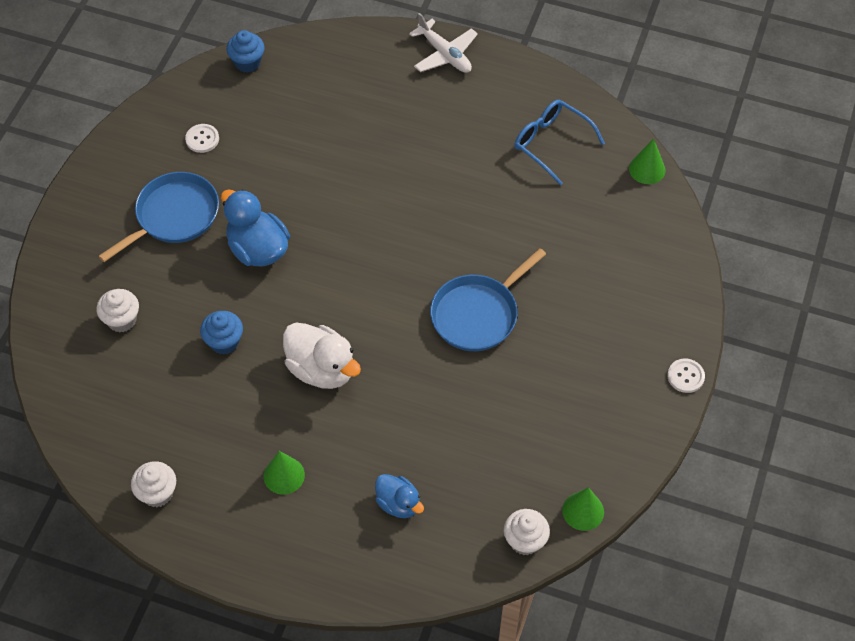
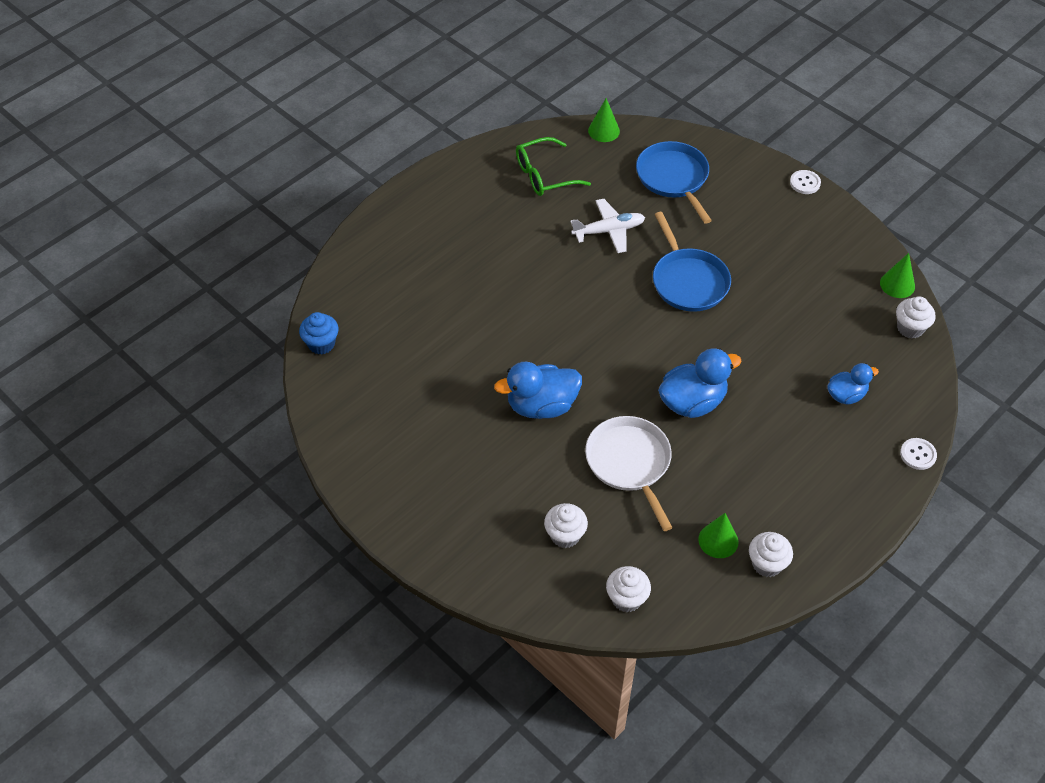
camera: 65 degrees left, 5 degrees down
blue pan [99,172,219,262] -> blue pan moved to [636,141,712,224]
white button [185,124,219,153] -> white button moved to [900,438,937,470]
blue cupcake [200,311,243,355] -> white pan [585,416,673,531]
green cone [264,451,305,495] -> green cone moved to [698,513,739,558]
white duck [283,323,361,389] -> blue duck [658,348,742,418]
white plane [409,13,478,73] -> white plane moved to [570,199,645,253]
blue glasses [515,100,605,185] -> green glasses [516,137,591,196]
none -> white cupcake [606,566,651,612]

